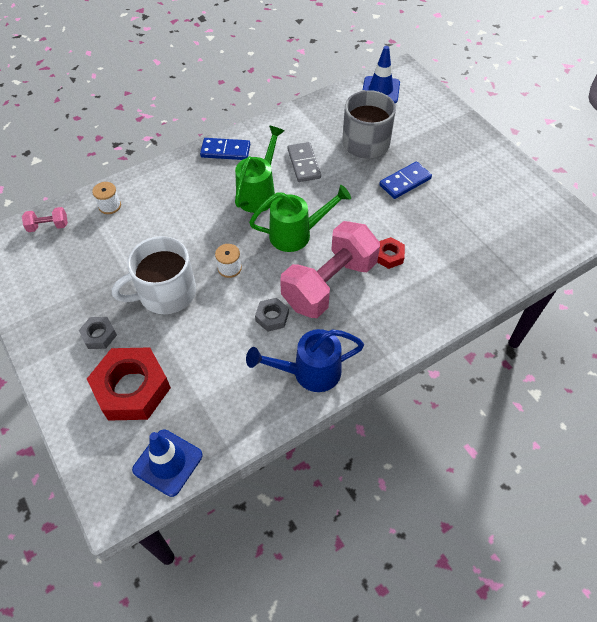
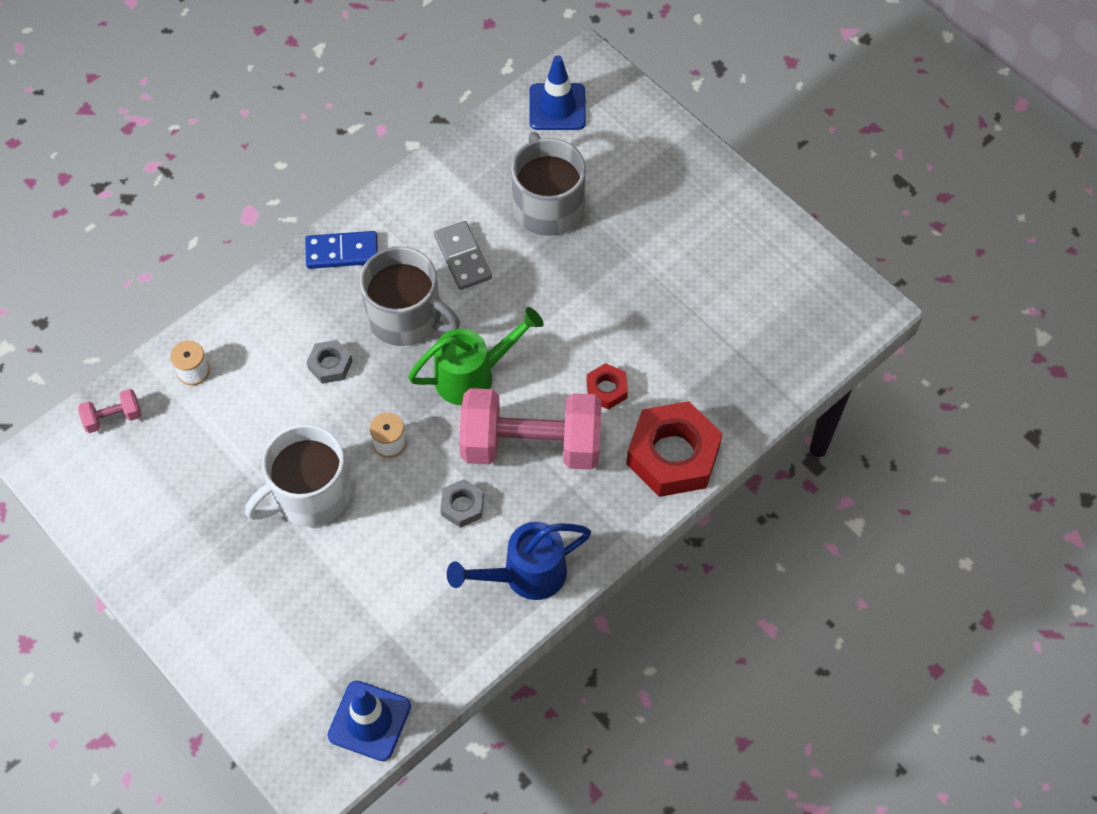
camera: 10 degrees left, 5 degrees up
grey nut [79,317,117,349] -> grey nut moved to [307,340,352,384]
red nut [87,347,171,421] -> red nut moved to [626,401,723,497]
green watering can [235,125,284,213] -> grey mug [360,246,460,346]
pink dumbbell [280,221,380,318] -> pink dumbbell turned 60 degrees clockwise [459,388,602,470]
blue domino [379,162,432,199] -> none

